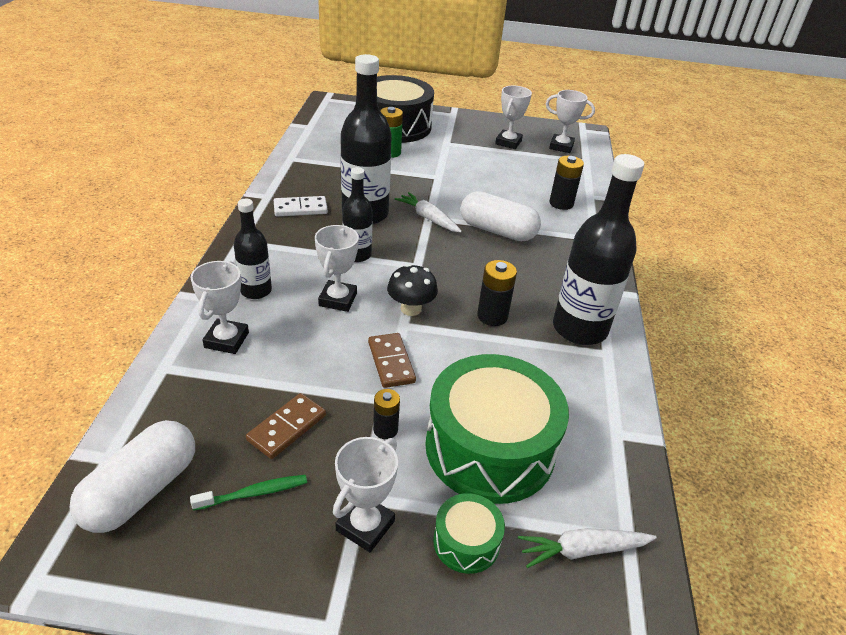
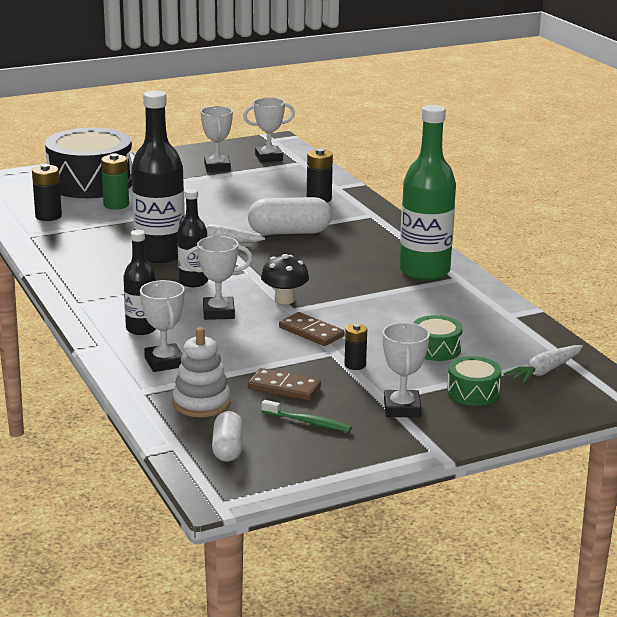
camera: 30 degrees left, 15 degrees down
white capsule [69,420,195,533] -> white capsule [212,411,243,462], size x0.61
green toothbrush [190,475,307,511] -> green toothbrush turned 75 degrees clockwise [262,400,352,432]
brown domino [246,393,326,459] -> brown domino turned 75 degrees counterclockwise [248,368,321,401]
white domino [274,196,328,217] -> none
white trophy [315,225,359,312] -> white trophy turned 75 degrees counterclockwise [183,236,253,320]
green drum [425,354,569,504] -> green drum [414,315,463,361], size x0.45
black battery [477,260,517,326] -> black battery moved to [32,164,62,221]
black bottle [553,154,644,345] -> green bottle [399,105,456,280]
none -> white stacking toy [173,327,231,417]

